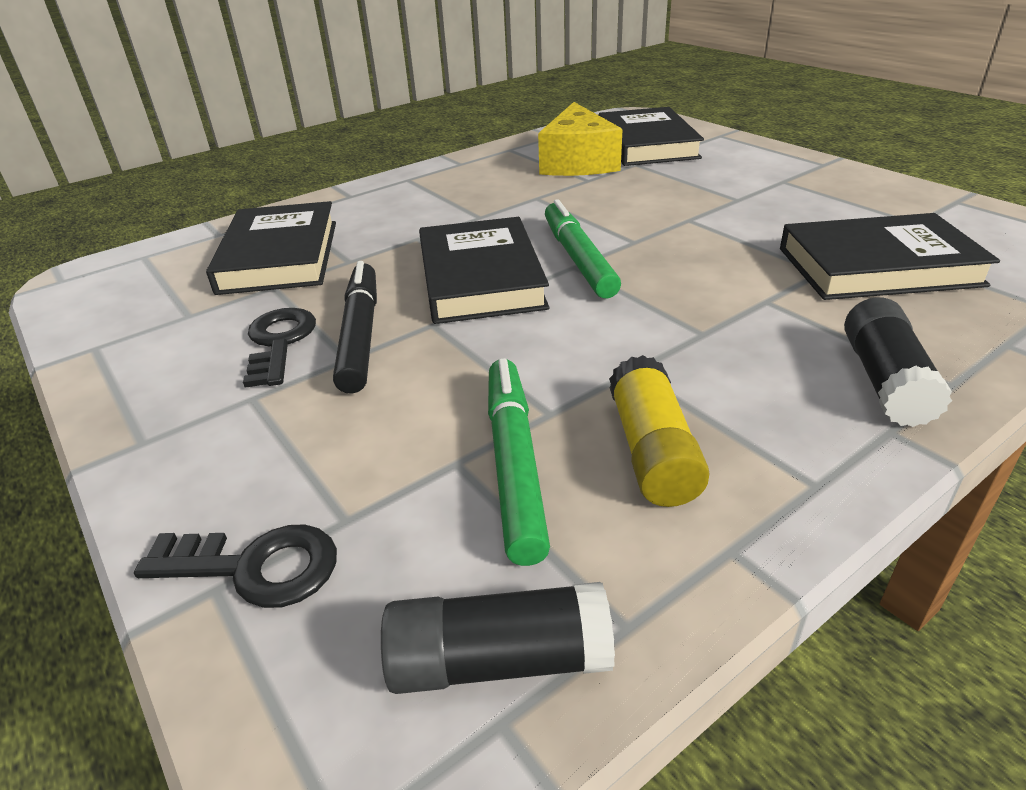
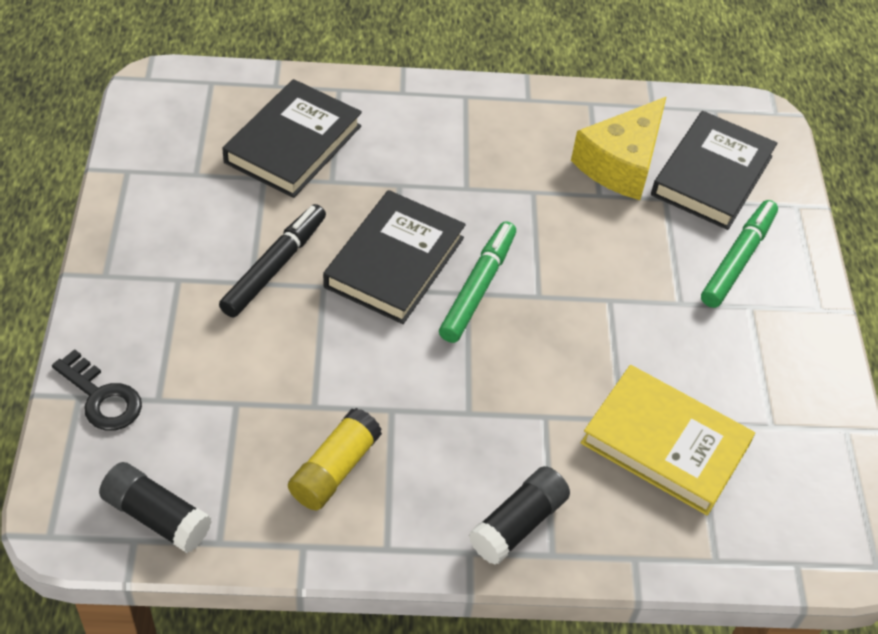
camera: 30 degrees right, 15 degrees up
black key [243,308,316,388] -> none
green marker [488,358,550,566] -> green marker moved to [701,200,778,308]
black book [780,213,1000,300] -> yellow book [581,365,755,515]

